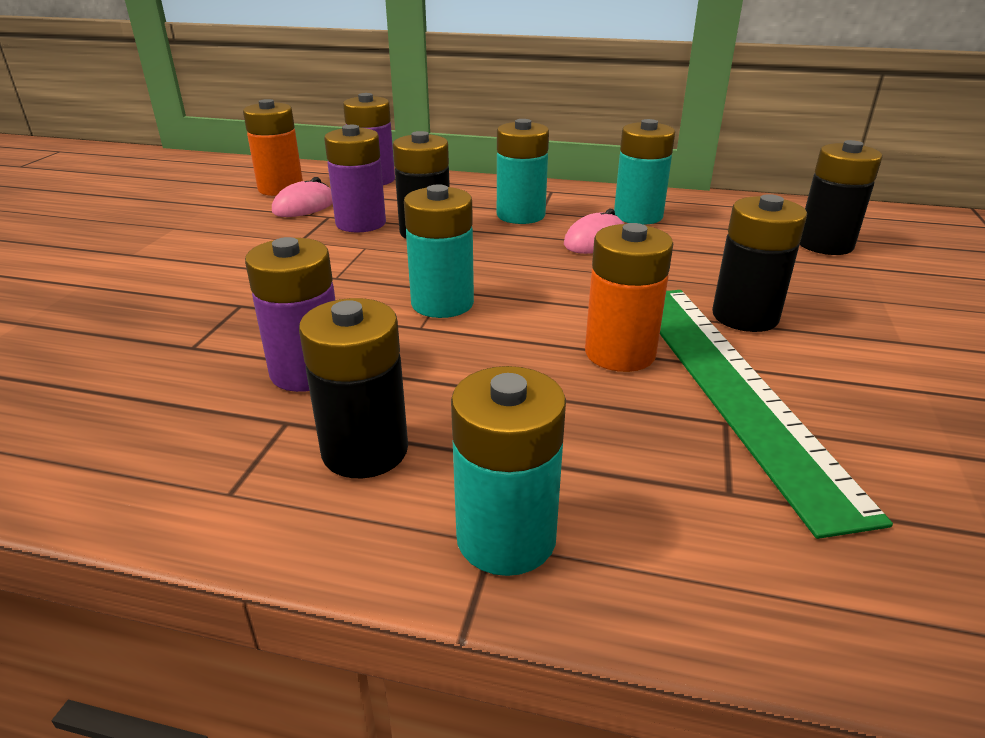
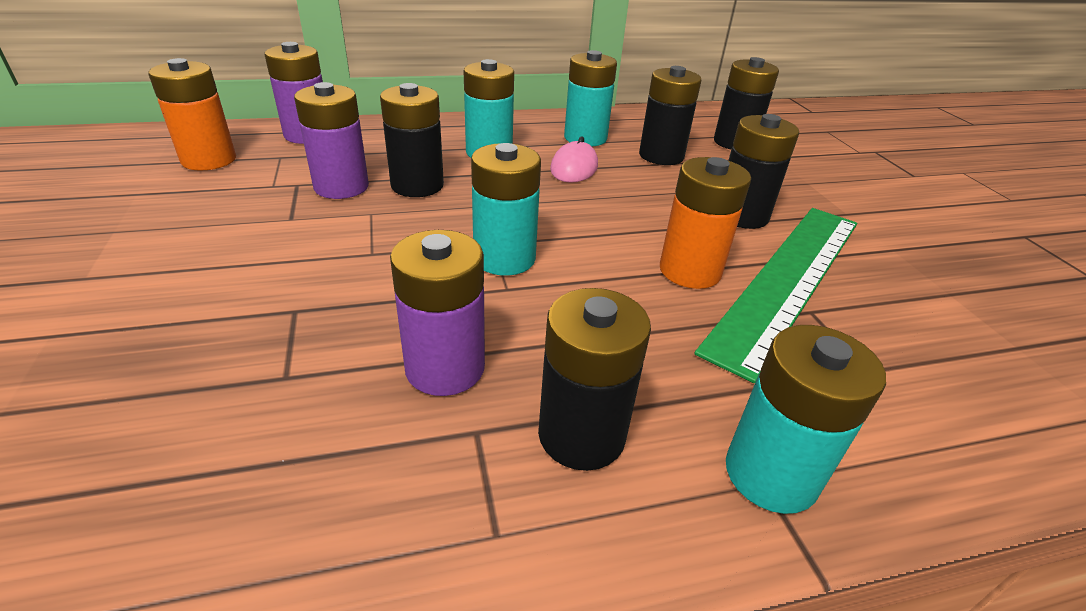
camera: 30 degrees left, 5 degrees up
pink mouse [272,177,333,217] -> none
green ruler [660,290,893,539] -> green ruler turned 75 degrees clockwise [694,208,857,383]
none -> black battery [639,66,701,165]

